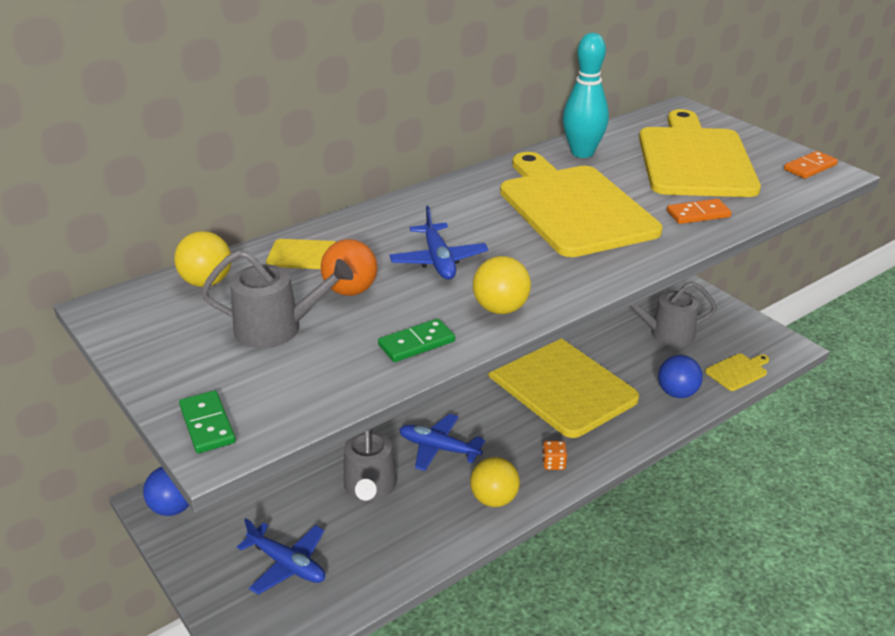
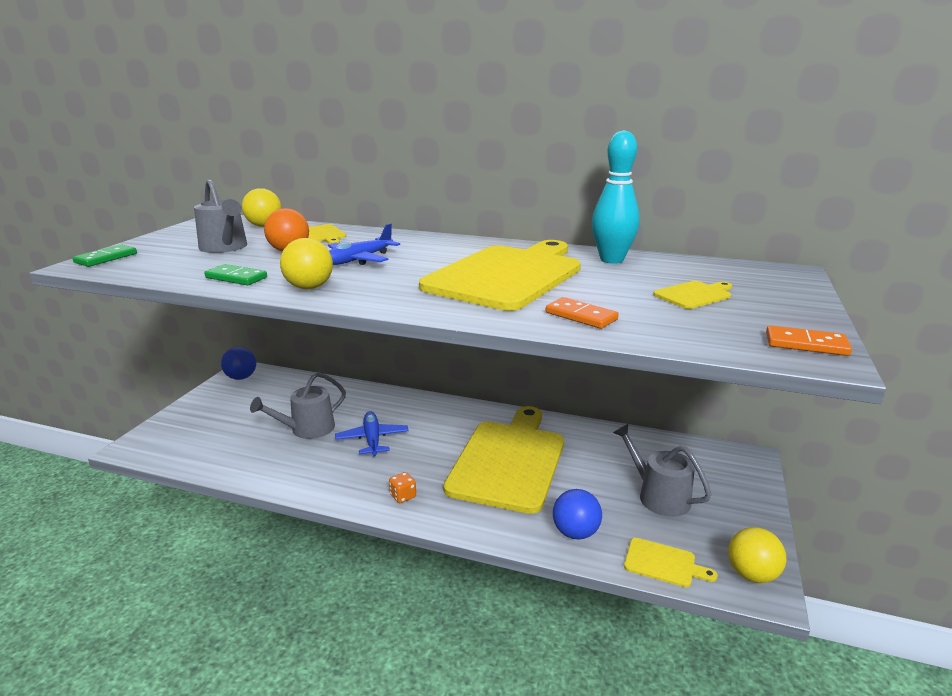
camera: 55 degrees right, 10 degrees down
blue plane [237,519,325,595] -> none
yellow ball [470,457,520,507] -> yellow ball moved to [728,527,786,583]
yellow cutting board [639,109,761,197] -> yellow cutting board [653,281,732,309], size x0.40

